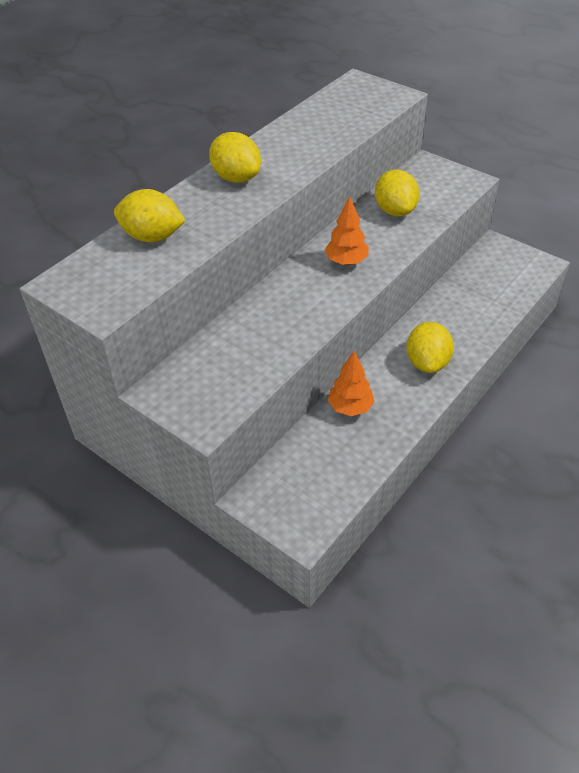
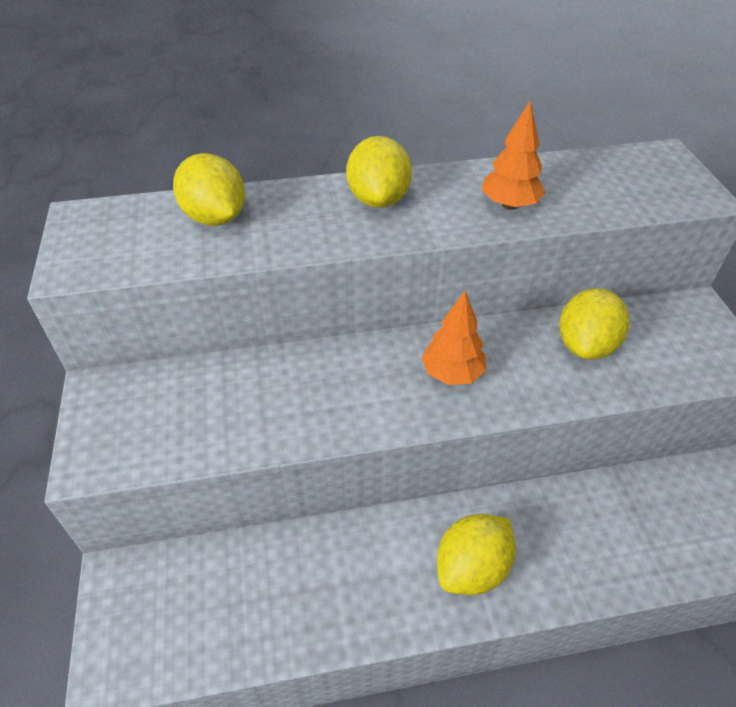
camera: 40 degrees right, 0 degrees up
orange tree [328,351,374,416] -> orange tree moved to [482,100,546,210]

